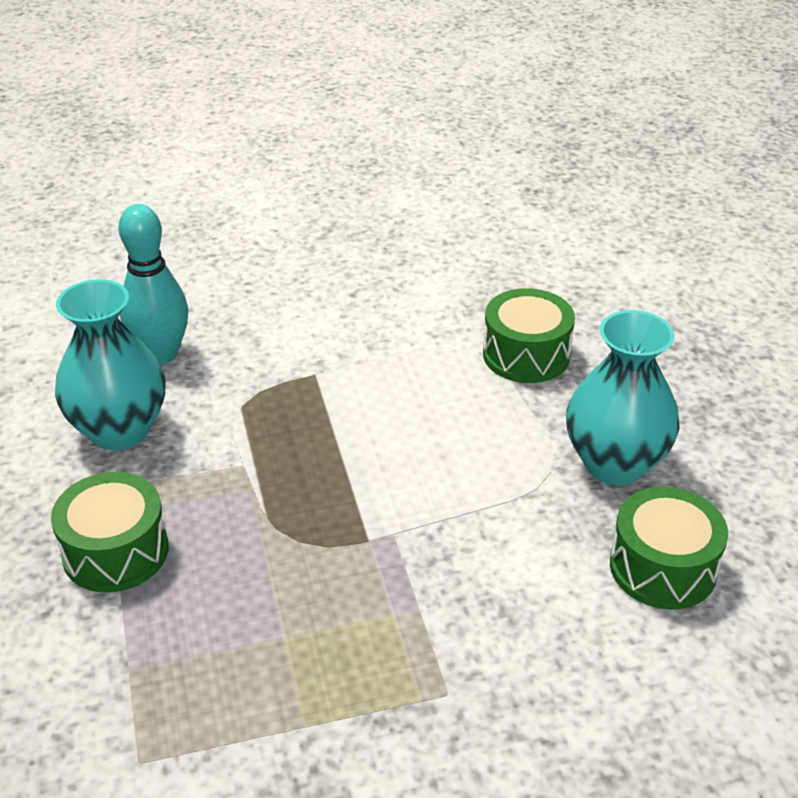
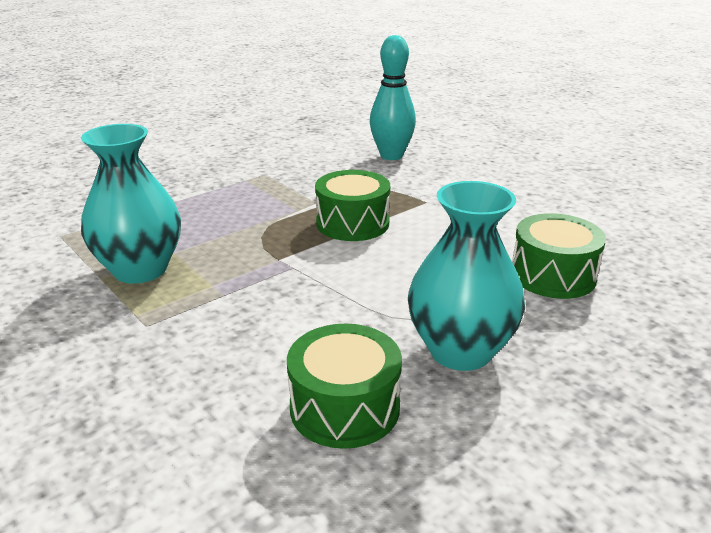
camera: 65 degrees right, 10 degrees down
green drum [51,472,169,593] -> green drum moved to [315,170,390,241]
turquoise vase [55,279,166,451] -> turquoise vase moved to [81,124,181,284]

